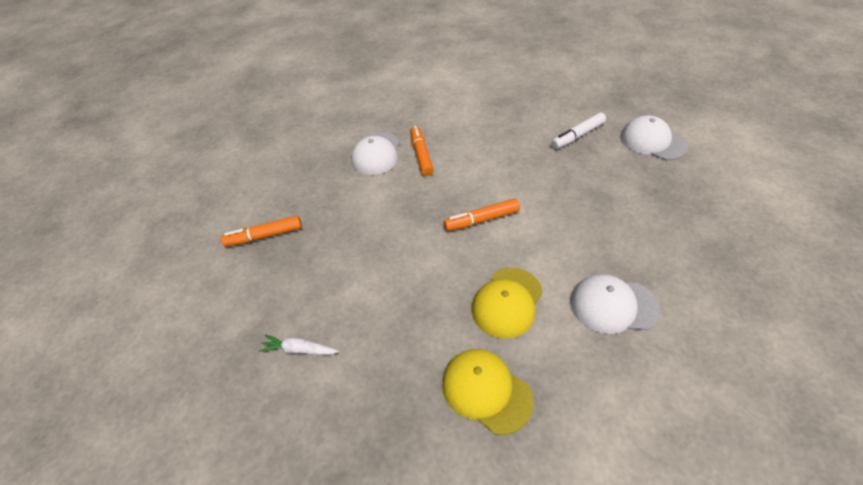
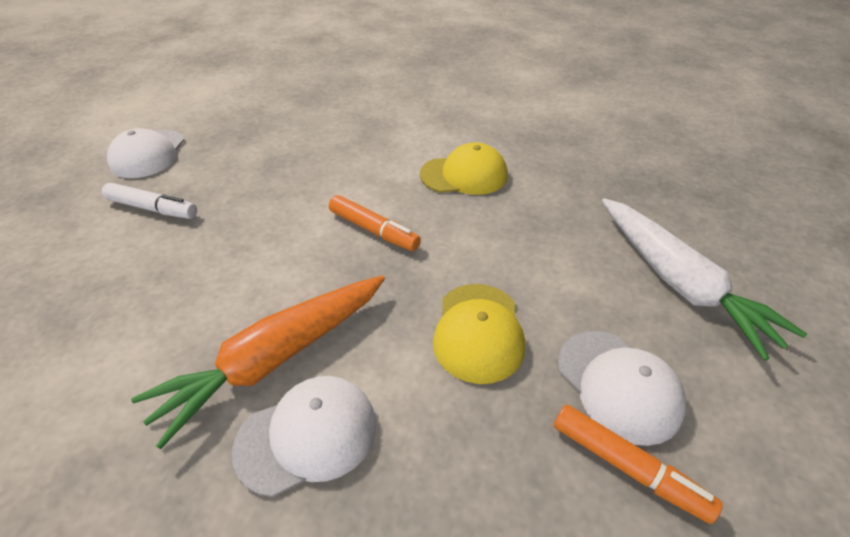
camera: 130 degrees left, 5 degrees down
white carrot [258,334,339,355] -> white carrot [602,198,807,360], size x2.22
orange marker [410,126,434,176] -> orange carrot [131,275,385,449]
yellow cap [442,349,534,435] -> yellow cap moved to [433,284,525,384]
white cap [570,274,661,334] -> white cap moved to [557,331,686,446]

